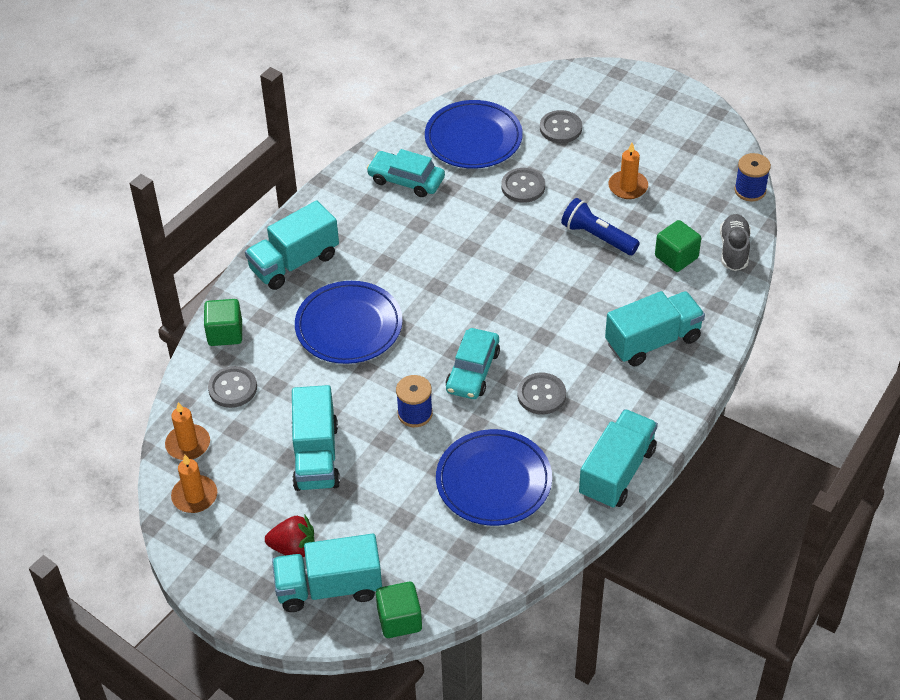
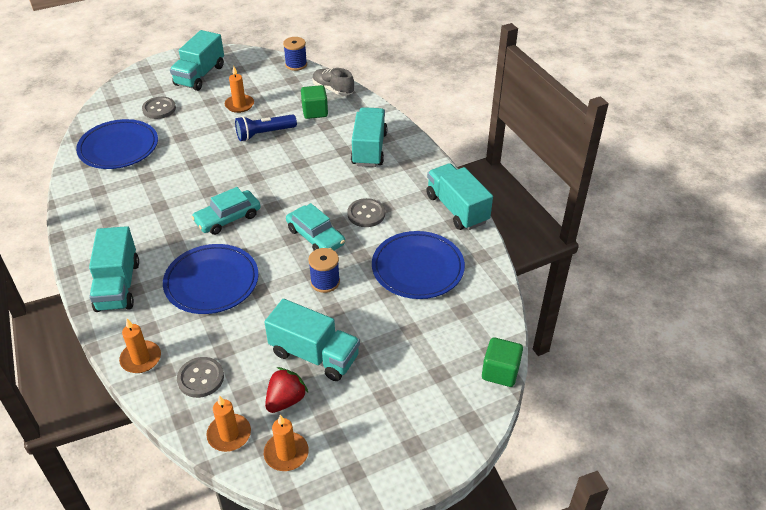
camera: 60 degrees left, 5 degrees down
green cube [204,299,242,346] -> orange candle [119,319,161,373]
red strawberry [265,514,314,557] -> red strawberry moved to [265,367,308,413]
turquoise truck [272,534,382,612] -> turquoise truck moved to [170,30,224,91]
turquoise car [367,149,445,197] -> turquoise car moved to [192,187,261,235]
grey button [501,168,545,203] -> none

